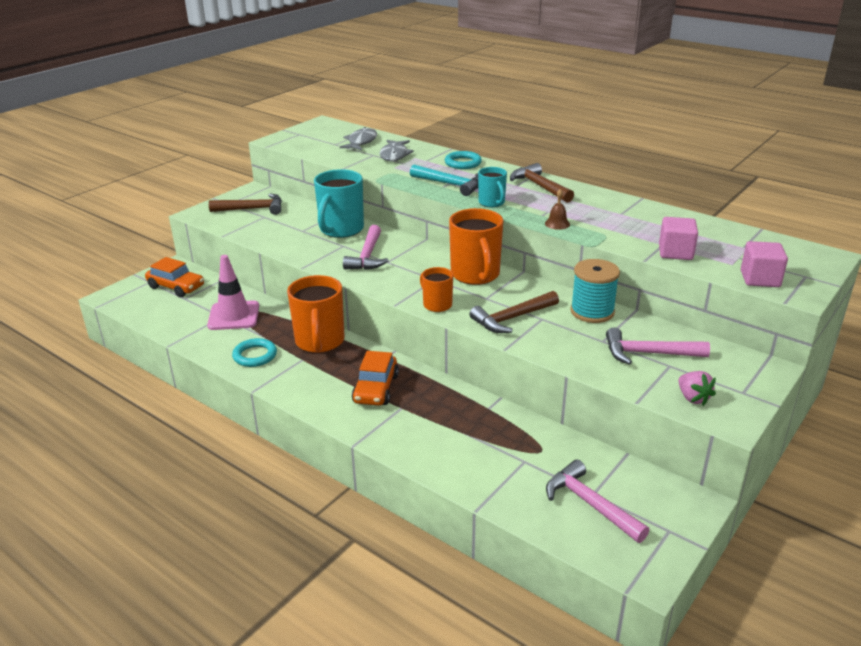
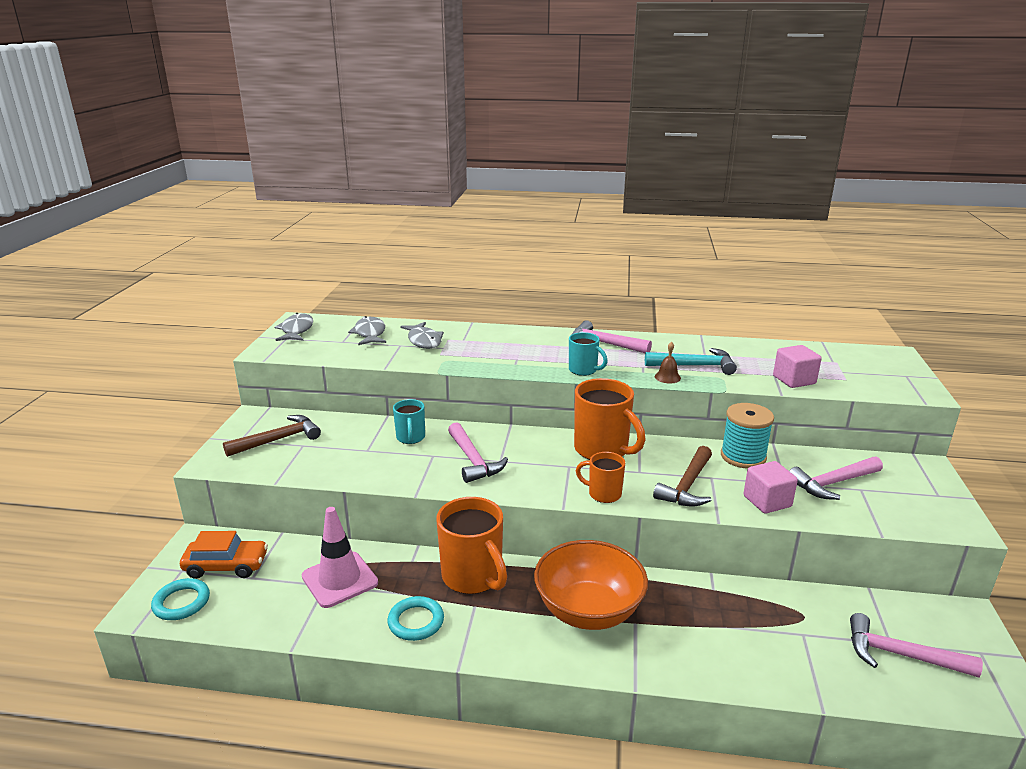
camera: 30 degrees left, 5 degrees down
turquoise mug [314,169,364,238] -> turquoise mug [393,399,425,444], size x0.56
orange car [352,351,399,406] -> orange bowl [534,540,648,630]
turquoise hammer [410,165,478,196] -> turquoise hammer moved to [645,348,737,375]
turquoise ring [445,151,482,169] -> turquoise ring moved to [151,578,210,620]
brown hammer [510,163,574,203] -> pink hammer [572,320,652,353]
pink strawberry [678,371,716,406] -> none
pink cube [741,241,788,287] -> pink cube moved to [743,461,798,514]
none -> grey fish [275,313,313,341]

